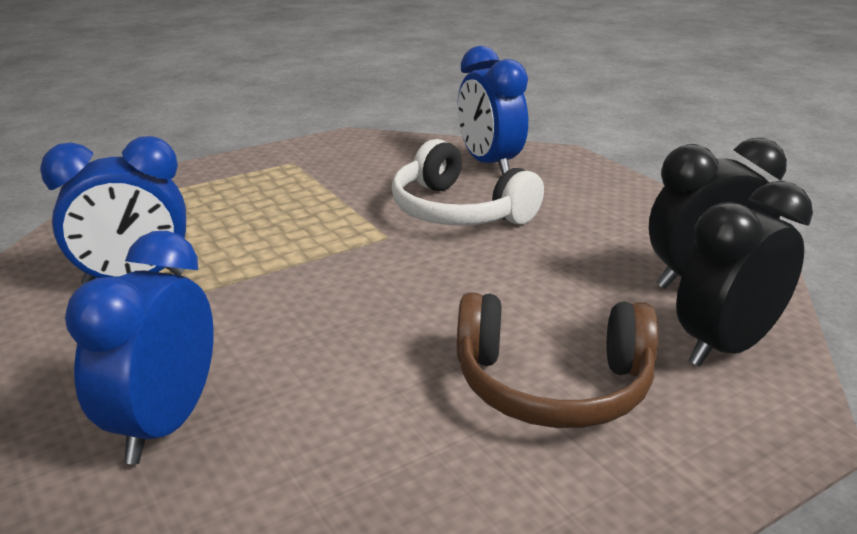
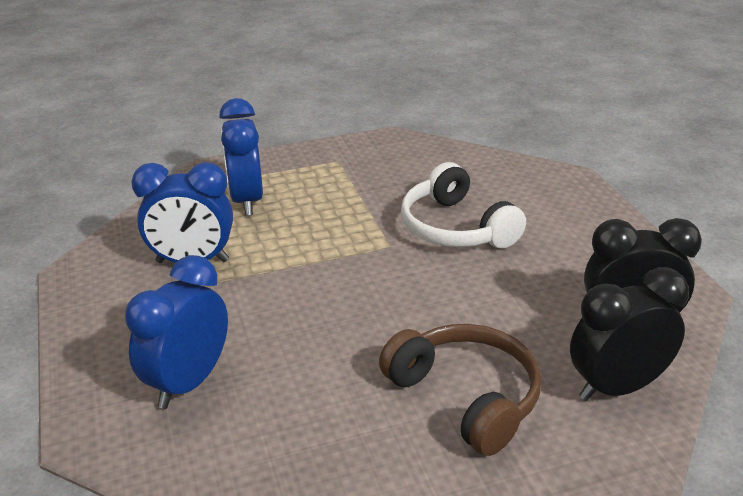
camera: 15 degrees right, 5 degrees up
brown headphones [457,292,658,428] -> brown headphones turned 150 degrees counterclockwise [379,324,541,456]
blue clock [458,46,528,175] -> blue clock moved to [219,98,263,216]

